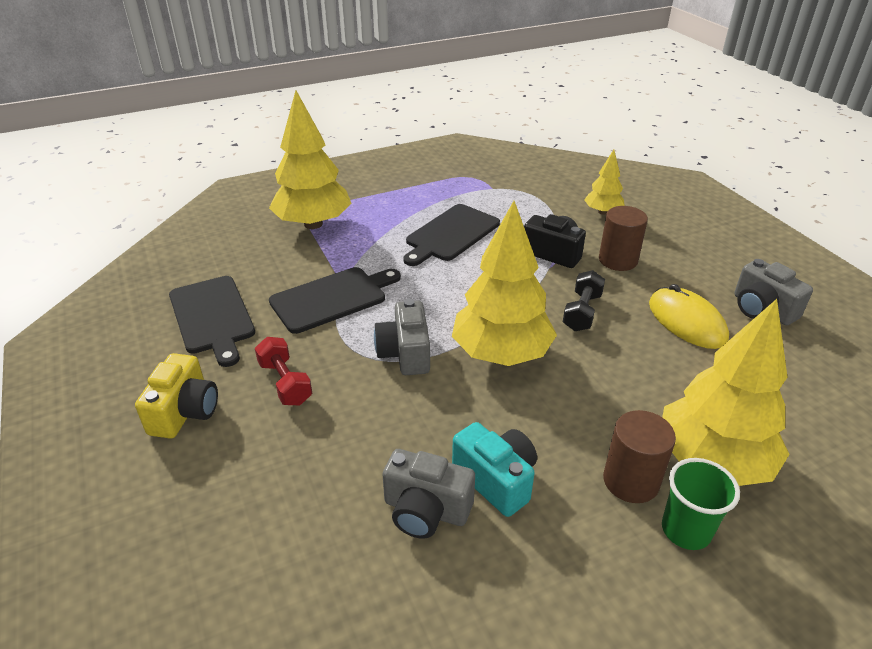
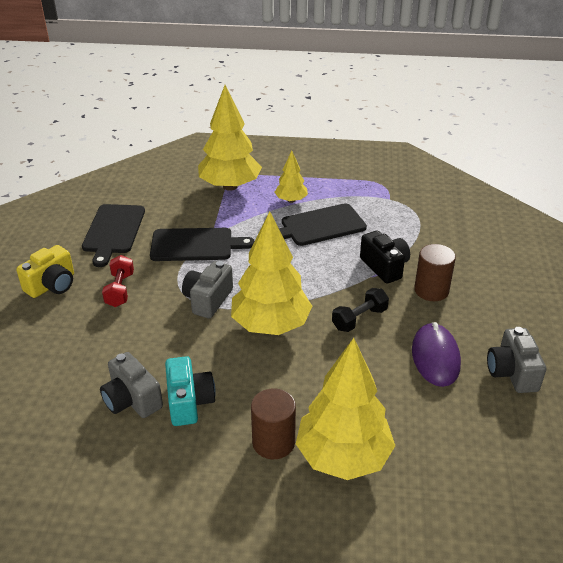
camera: 30 degrees right, 0 degrees up
yellow tree [584,150,625,215] -> yellow tree moved to [275,151,308,203]
yellow mouse [649,284,729,349] -> purple mouse [412,322,461,387]
green cup [662,458,740,550] -> none

